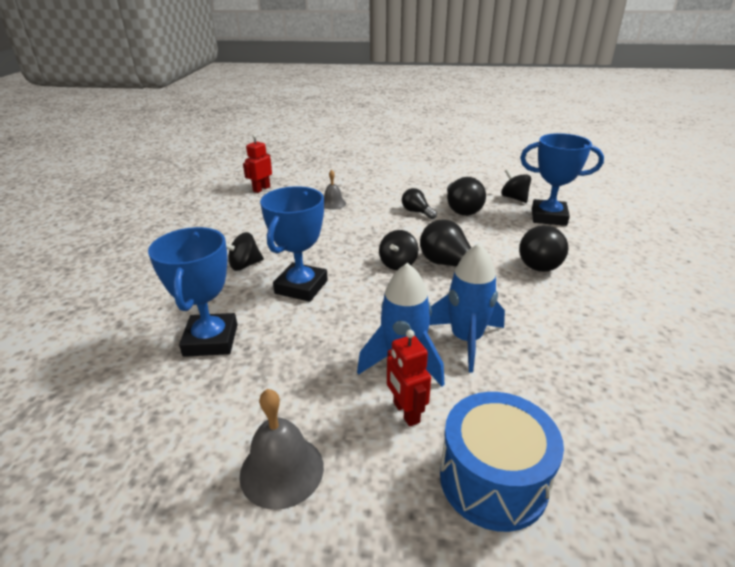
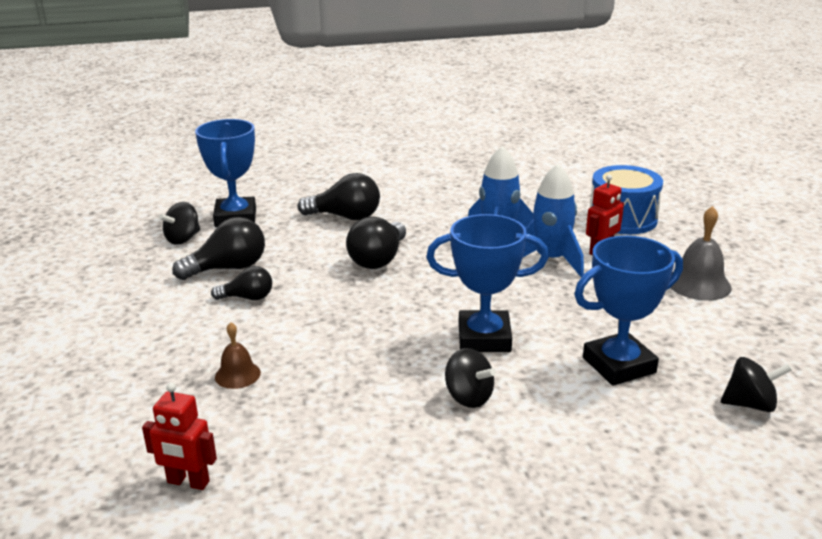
camera: 110 degrees left, 5 degrees down
grey bell [324,170,346,210] -> brown bell [215,322,261,389]
black spinning top [379,230,419,270] -> black spinning top moved to [721,357,792,412]
black light bulb [402,188,437,219] -> black light bulb turned 120 degrees counterclockwise [211,266,272,300]

